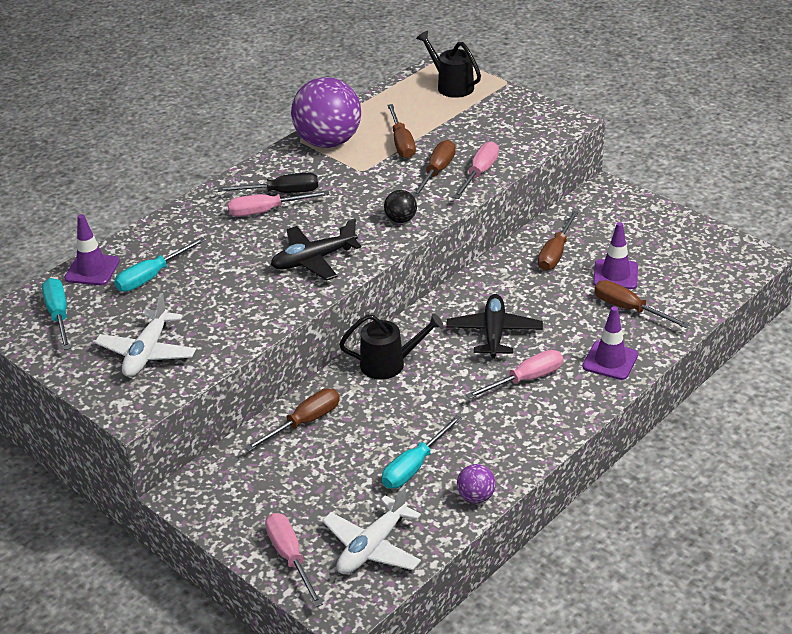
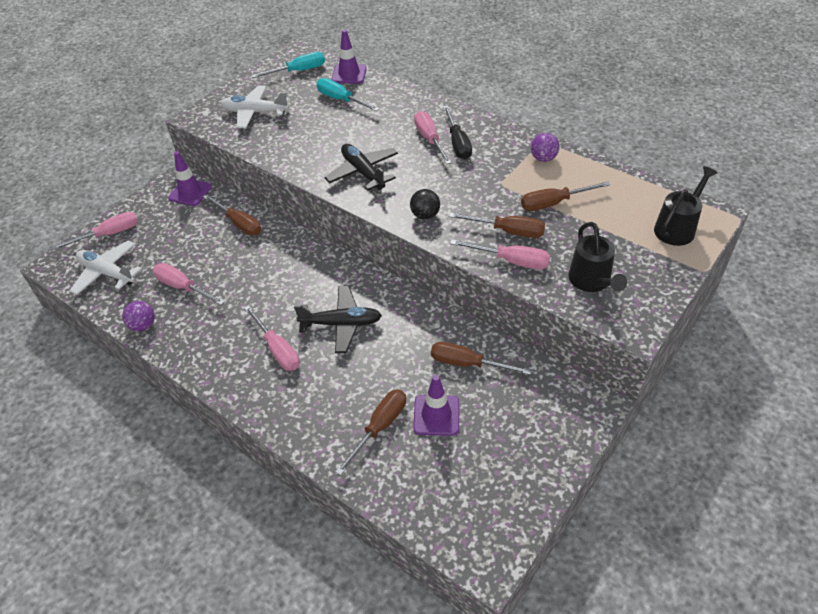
camera: 85 degrees right, 10 degrees up
purple ball [291,77,361,148] -> purple ball [531,133,559,162], size x0.44
black watering can [339,313,444,380] -> black watering can moved to [568,222,627,292]
turquoise screwdriver [382,415,462,488] -> pink screwdriver [153,263,225,305]
purple traffic cone [582,306,638,380] -> purple traffic cone moved to [168,151,212,206]

